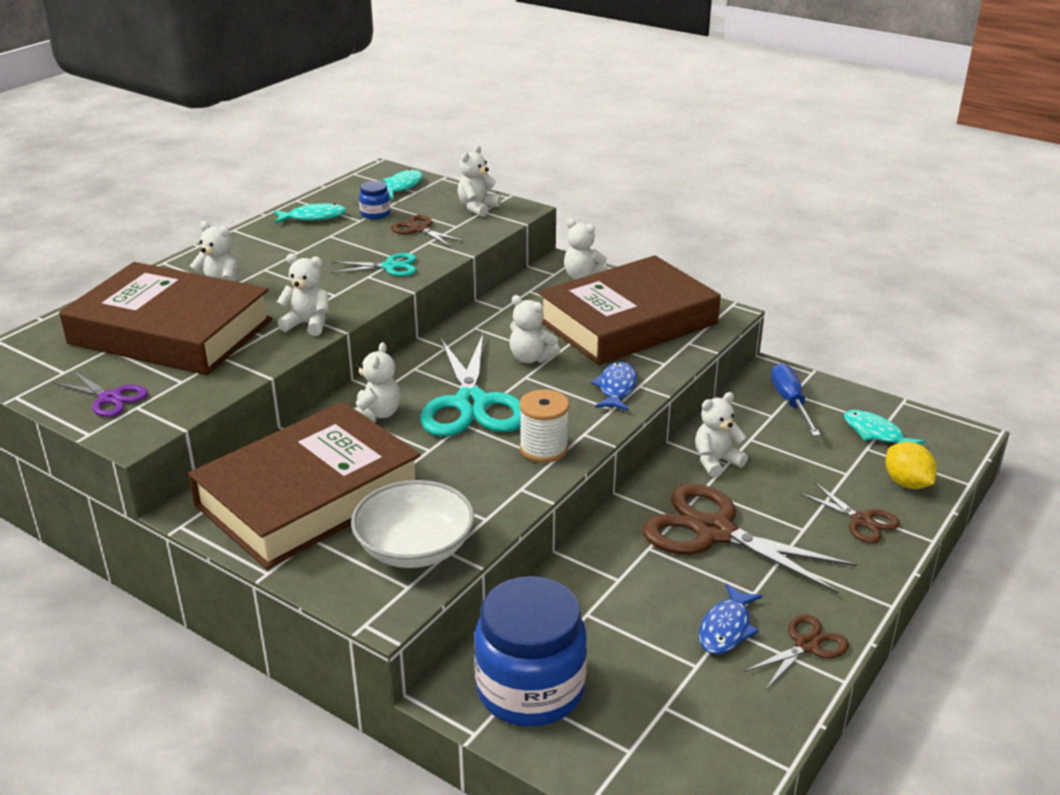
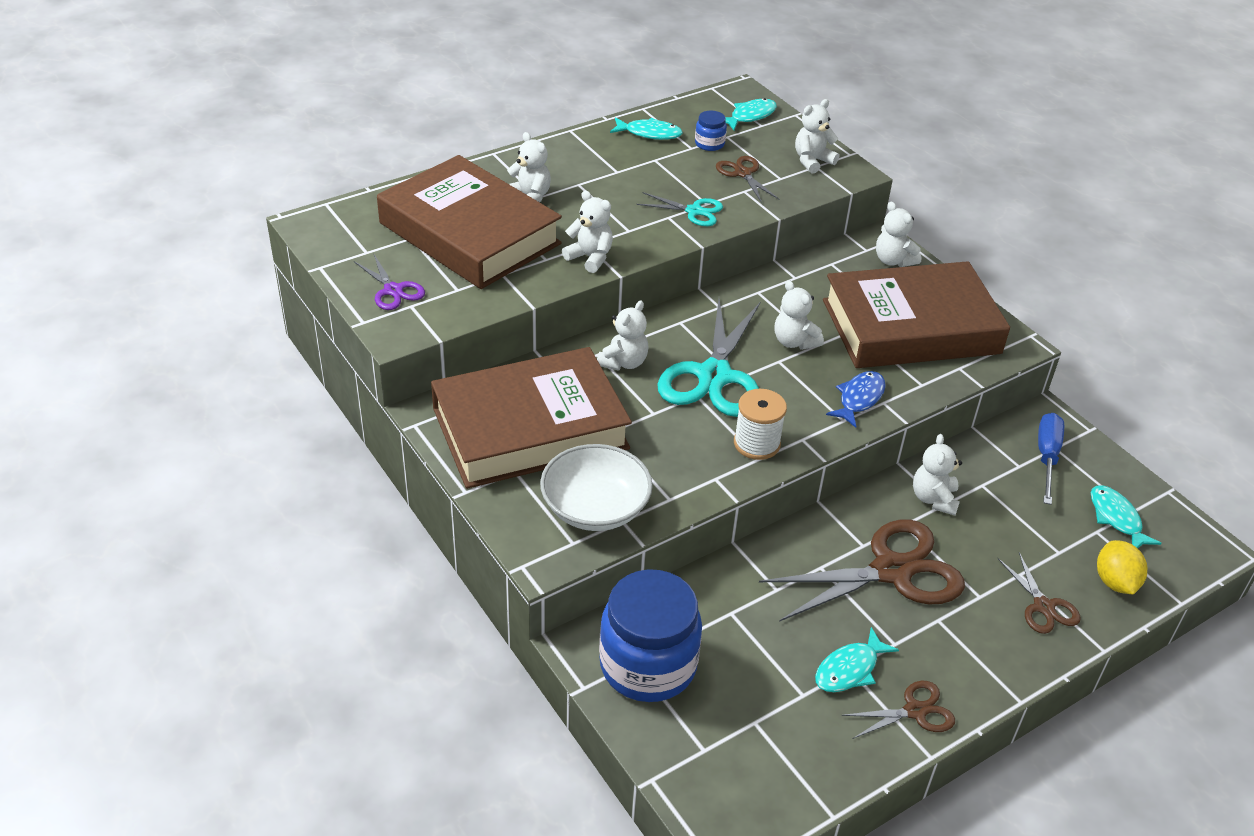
camera: 20 degrees right, 10 degrees up
brown scissors [643,484,857,594] -> brown scissors turned 105 degrees clockwise [759,519,965,622]
white teddy bear [695,392,748,477] -> white teddy bear turned 75 degrees counterclockwise [913,434,962,516]
blue fish [699,583,763,655] -> turquoise fish [815,627,899,692]

